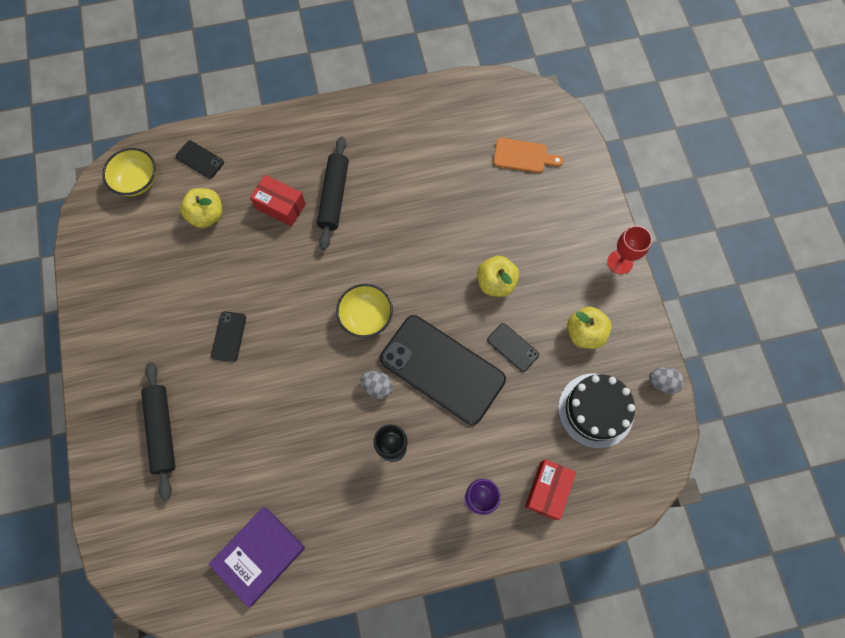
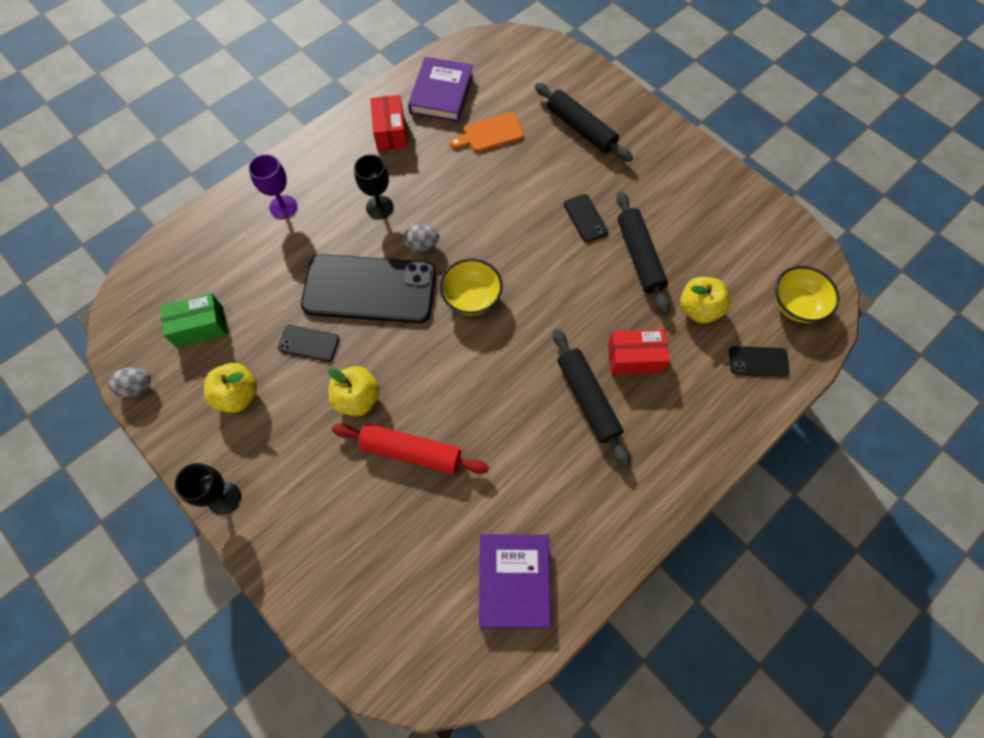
camera: 150 degrees right, 5 degrees down
orange cutting board [493,138,563,173] -> orange cutting board moved to [449,112,524,152]
red box [525,459,576,520] -> red box moved to [370,95,407,151]
black cake [558,374,635,449] -> green box [160,293,227,348]
red goblet [607,226,652,274] -> black goblet [175,463,241,515]
none -> red rolling pin [332,423,489,474]
none -> purple book [479,534,551,628]
none -> black rolling pin [617,191,670,314]

